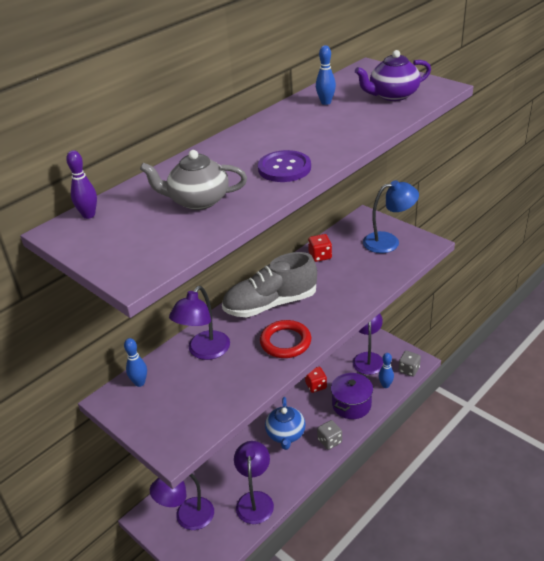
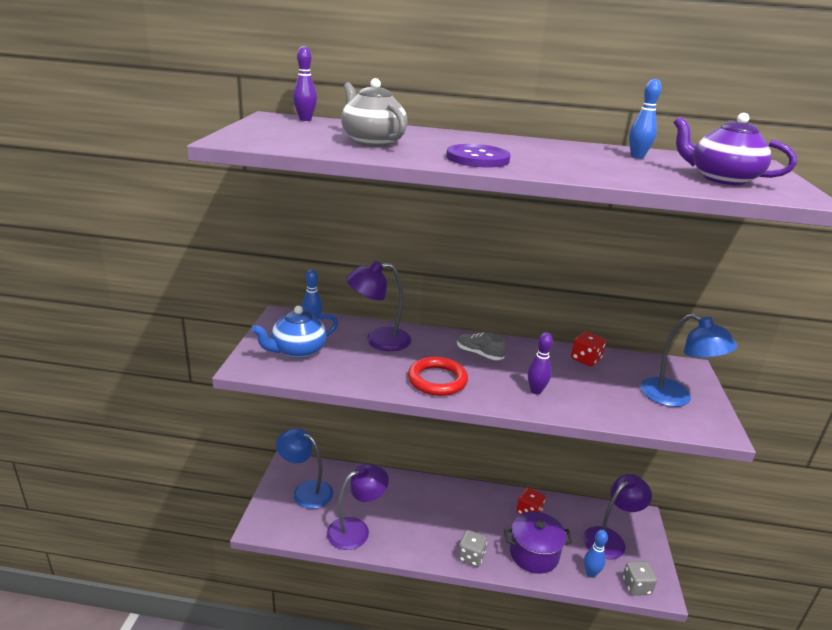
camera: 50 degrees right, 10 degrees down
purple lamp [150,474,214,530] -> blue lamp [276,428,333,509]
grey shoe [222,252,317,317] -> grey shoe [457,333,506,360], size x0.46
blue teapot [265,397,306,450] -> blue teapot moved to [252,306,338,358]
none -> purple bowling pin [528,333,553,394]

